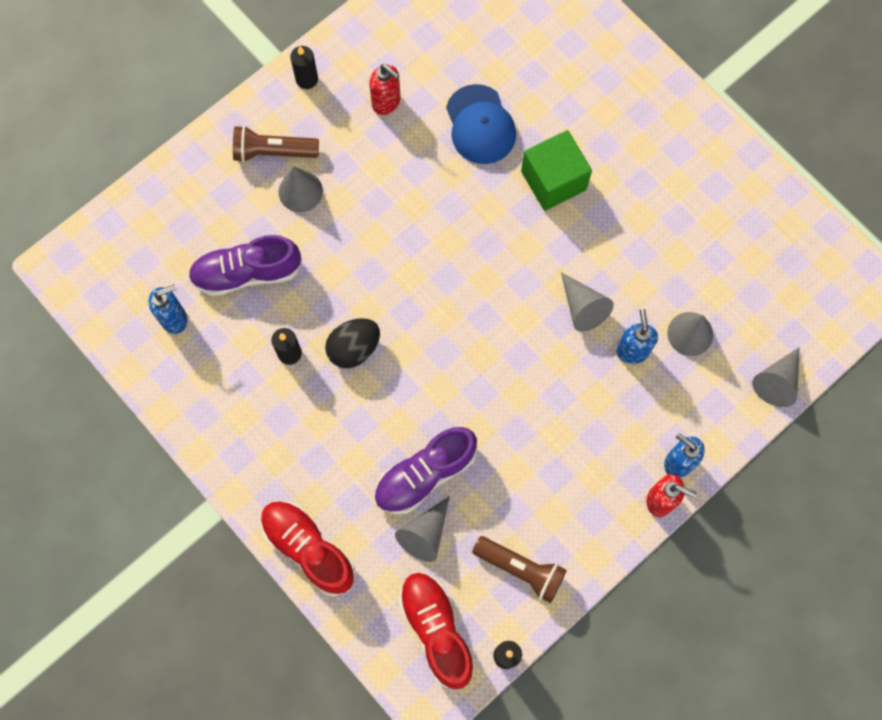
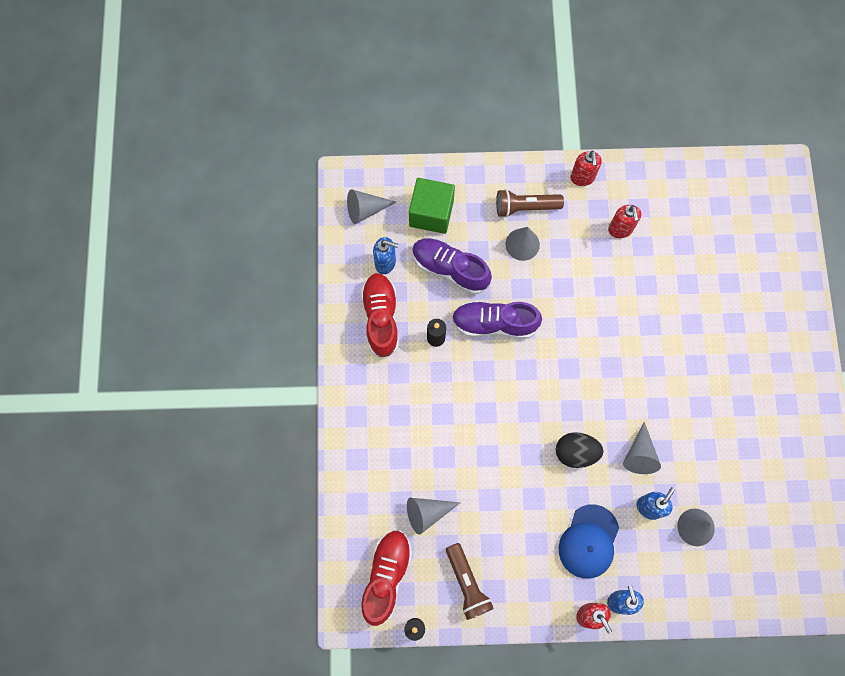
camera: 40 degrees right, 0 degrees up
brown flashlight [233,125,319,163] -> brown flashlight turned 45 degrees counterclockwise [496,189,564,218]
red shoe [260,501,356,596] -> red shoe moved to [361,273,399,359]
black candle [290,46,318,89] -> red soap dispenser [570,150,602,186]
black egg [325,318,380,368] -> black egg moved to [556,432,604,468]
purple shoe [374,427,477,514] -> purple shoe moved to [452,301,542,338]
blue cap [446,84,516,164] -> blue cap moved to [559,504,619,579]
green cube [521,130,592,211] -> green cube moved to [409,178,455,234]
grey cone [752,347,799,407] -> grey cone moved to [347,189,396,224]

